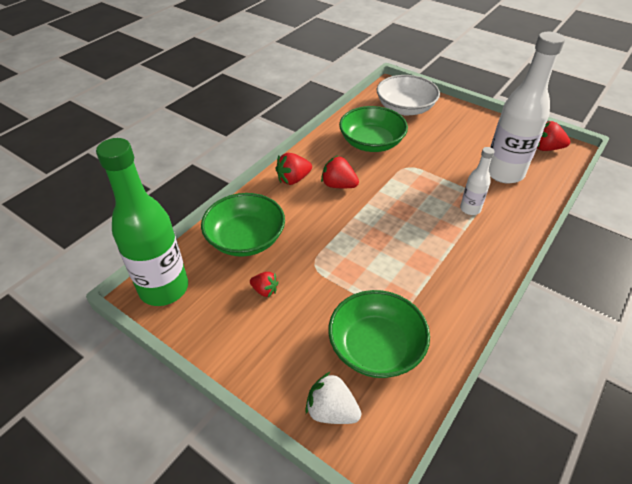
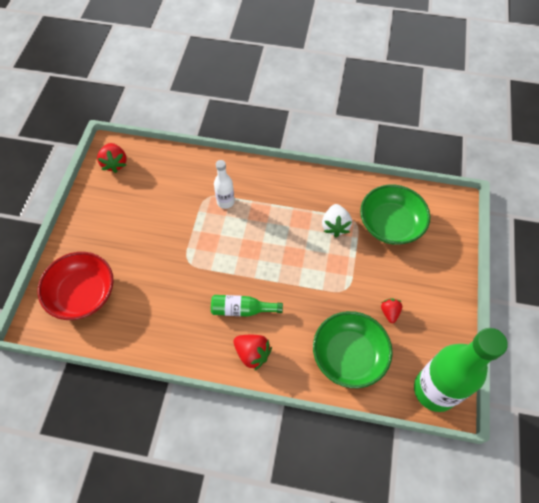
camera: 115 degrees left, 15 degrees up
white strawberry [305,372,361,424] -> white strawberry moved to [322,204,352,237]
red strawberry [321,156,359,188] -> green bottle [211,295,283,316]
green bowl [339,106,408,152] -> none
white bowl [377,75,440,116] -> red bowl [38,252,114,320]
white bottle [489,32,565,183] -> none

